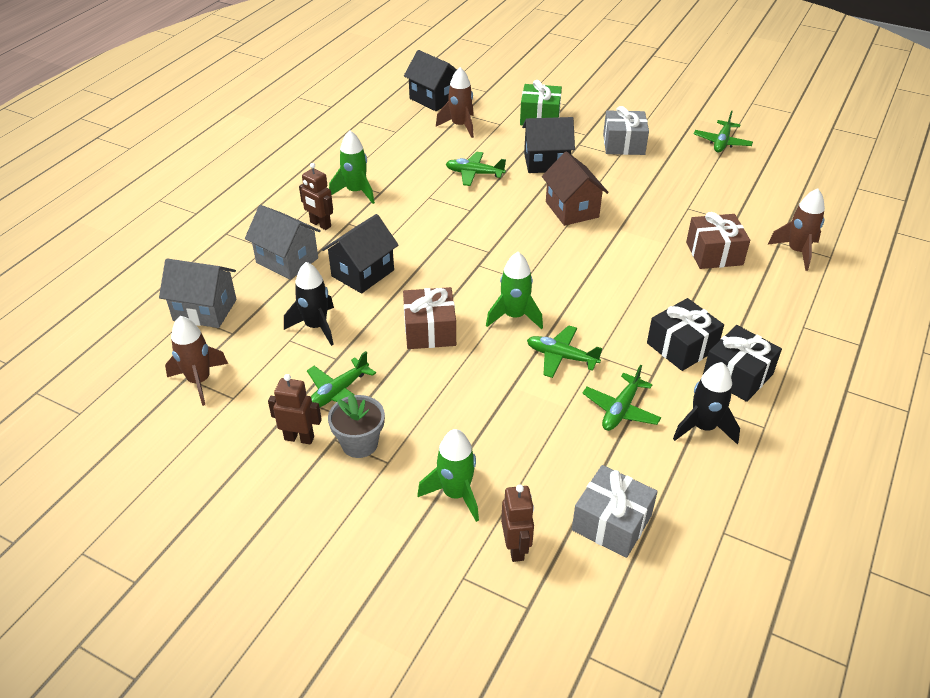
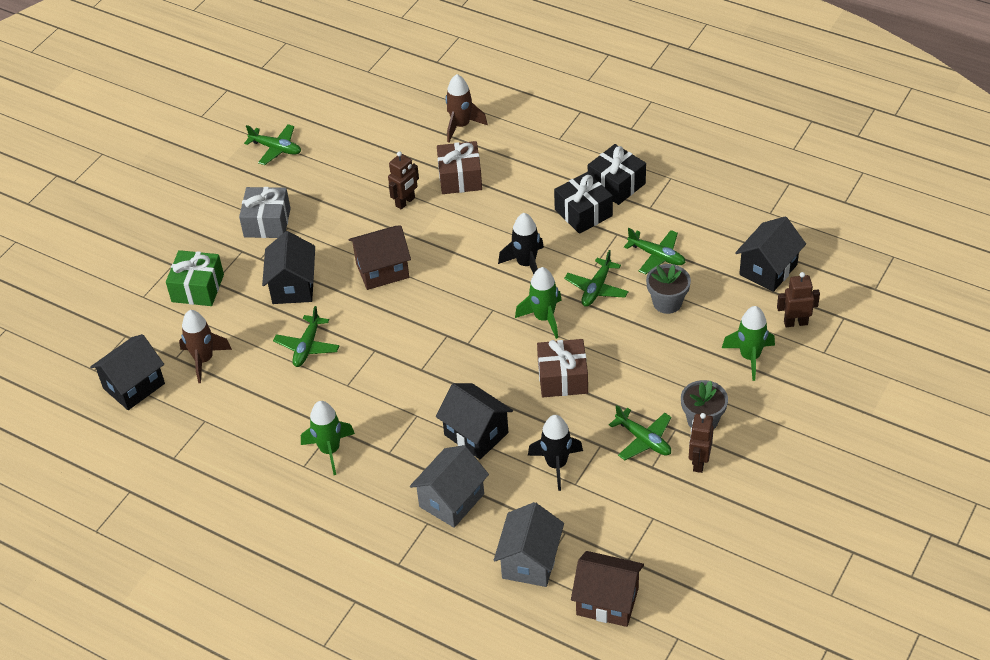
camera: 85 degrees left, 5 degrees up
brown rocket [165,316,228,406] -> none
brown robot [299,163,333,230] -> brown robot moved to [388,151,419,210]
grey gift [572,465,658,558] -> black house [735,216,806,292]
black rocket [673,362,740,444] -> black rocket moved to [498,213,544,275]
none -> brown house [571,551,644,627]
none -> grey flower pot [646,264,691,314]

